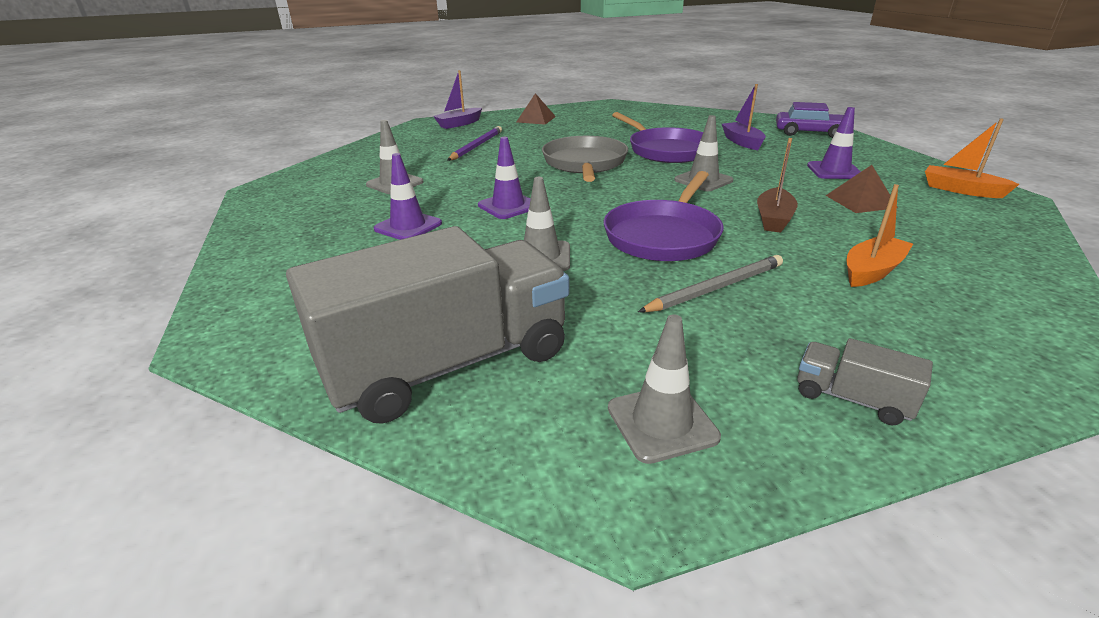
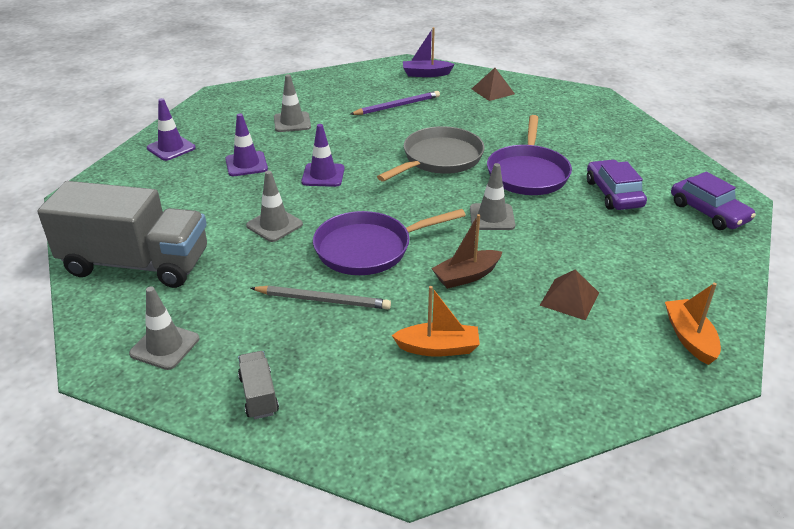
camera: 40 degrees right, 5 degrees up
purple boat [722,84,766,150] -> purple car [587,160,647,210]
purple traffic cone [807,107,861,179] -> purple traffic cone moved to [147,98,196,161]

